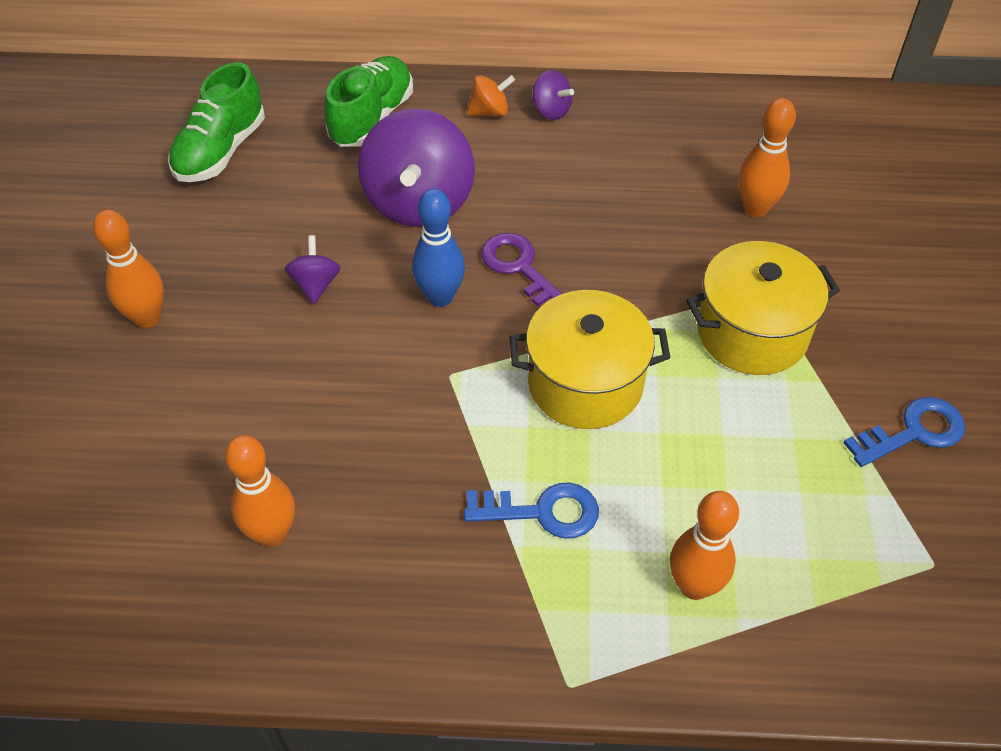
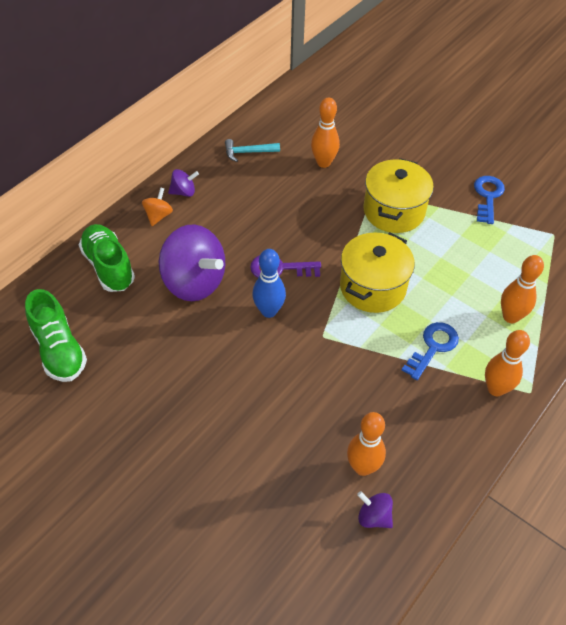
camera: 55 degrees left, 0 degrees up
orange bowling pin [93,210,164,328] -> orange bowling pin moved to [485,330,530,396]
purple spinning top [285,235,340,304] -> purple spinning top moved to [357,491,393,528]
none -> turquoise hammer [225,139,280,162]

